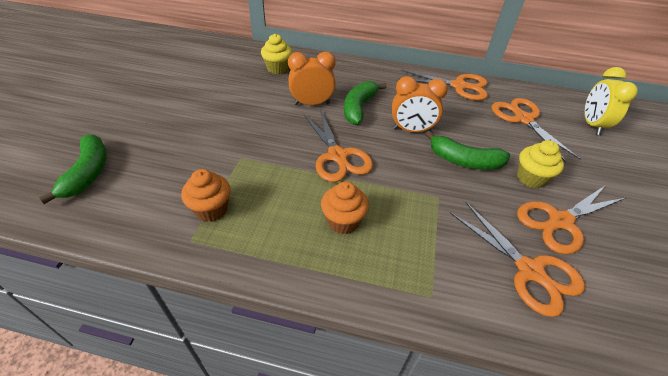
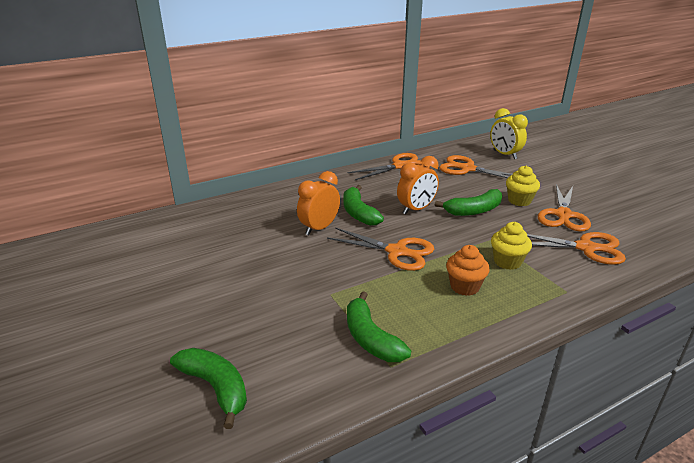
camera: 40 degrees left, 15 degrees down
orange cupcake [181,169,230,222] -> green banana [347,291,411,362]
yellow cupcake [261,34,292,74] -> yellow cupcake moved to [491,222,532,270]

